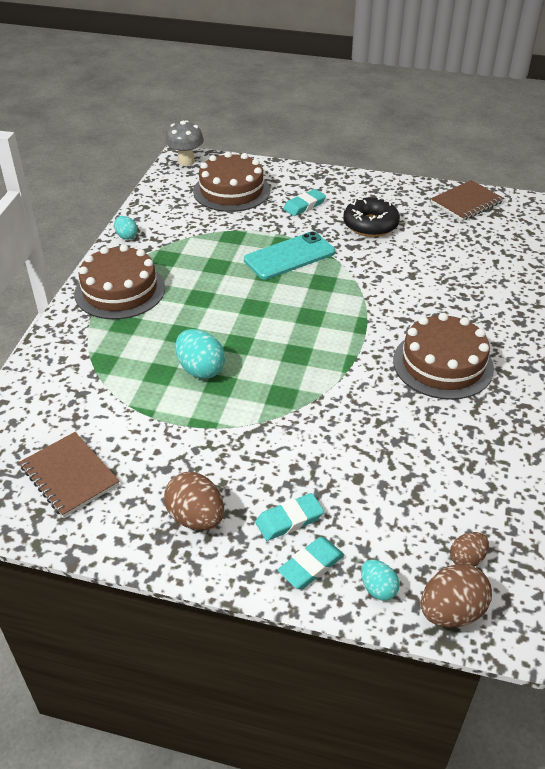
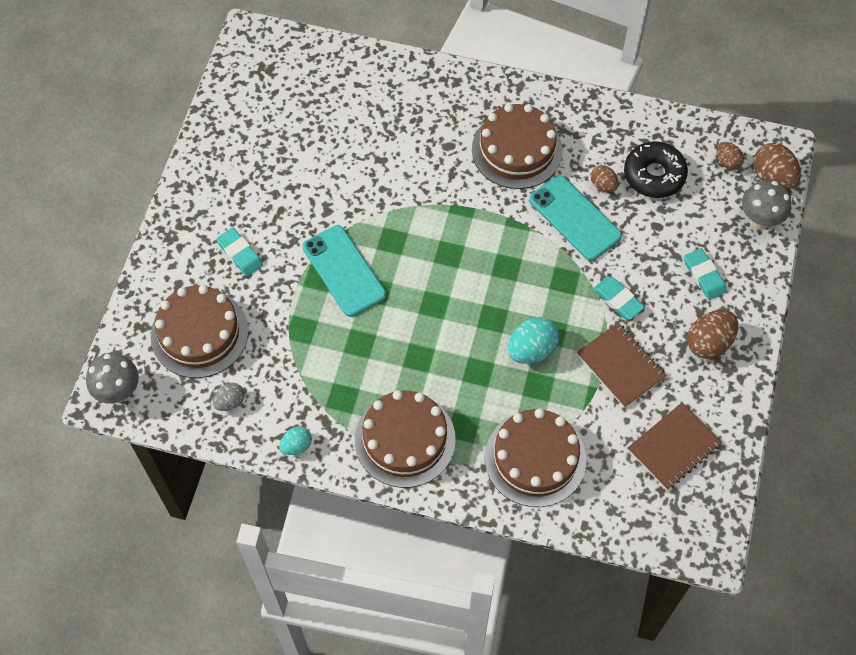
camera: 90 degrees left, 20 degrees up
turquoise eraser [278,537,344,589] -> turquoise eraser moved to [593,277,645,320]
black donut [343,197,400,237] -> black donut moved to [624,141,688,198]
turquoise egg [361,560,400,601] -> grey mushroom [742,181,791,230]
brown notebook [431,180,504,221] -> brown notebook moved to [577,323,667,408]
none -> grey egg [213,383,245,411]
none -> brown cake [485,408,586,507]
none -> turquoise phone [529,175,622,261]
none -> brown egg [591,165,619,192]

